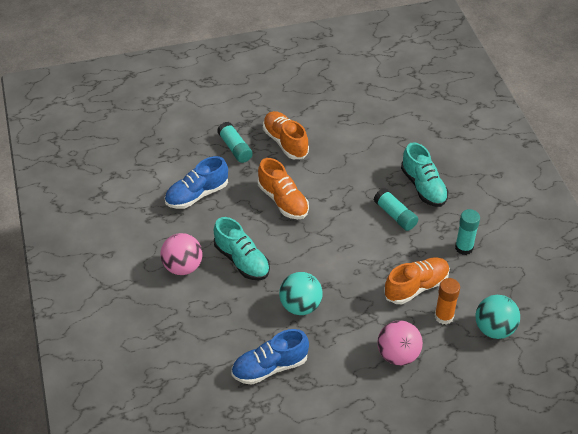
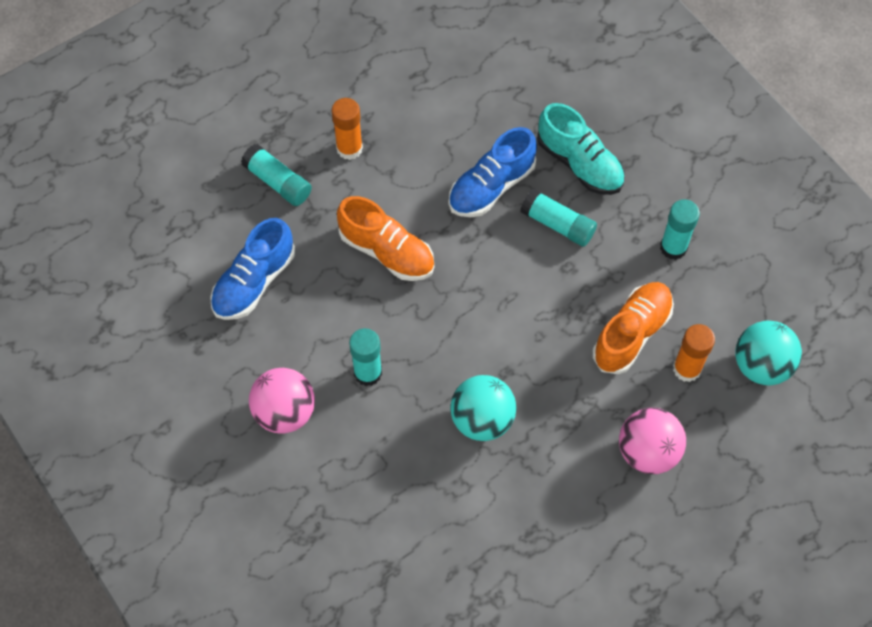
camera: 20 degrees left, 15 degrees up
turquoise shoe [214,217,270,280] -> turquoise glue stick [349,328,382,386]
blue shoe [231,329,309,385] -> blue shoe moved to [449,127,537,217]
orange shoe [263,111,309,159] -> orange glue stick [331,98,363,160]

